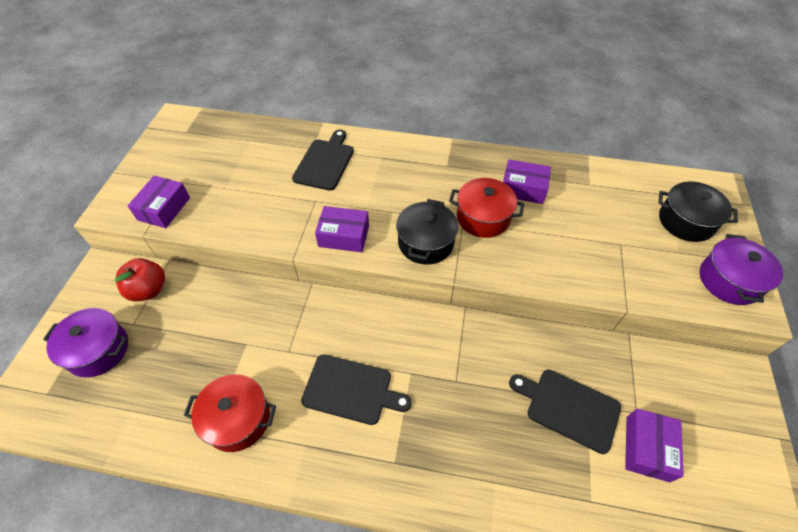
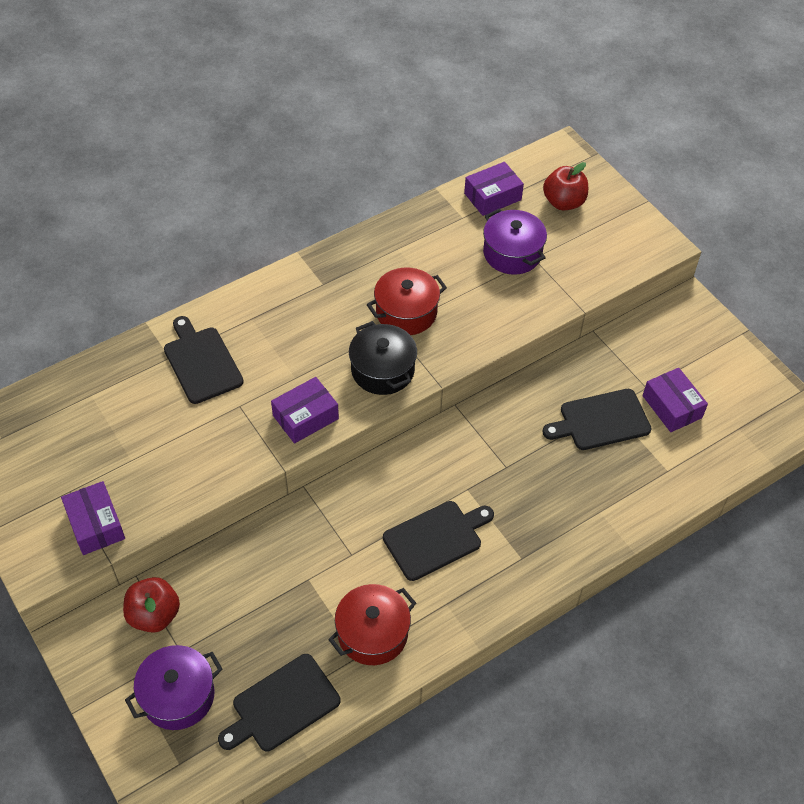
camera: 45 degrees left, 0 degrees up
purple box [503,159,551,204] -> purple box moved to [464,162,524,216]
black pot [659,181,738,242] -> red apple [543,162,588,210]
purple pot [700,234,783,305] -> purple pot moved to [483,209,547,275]
none -> black cutting board [218,654,340,752]

